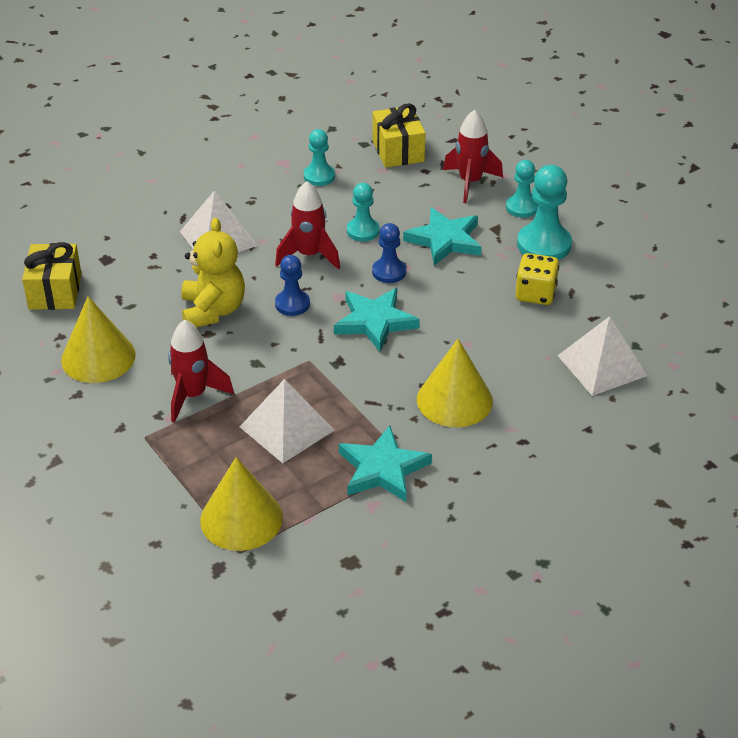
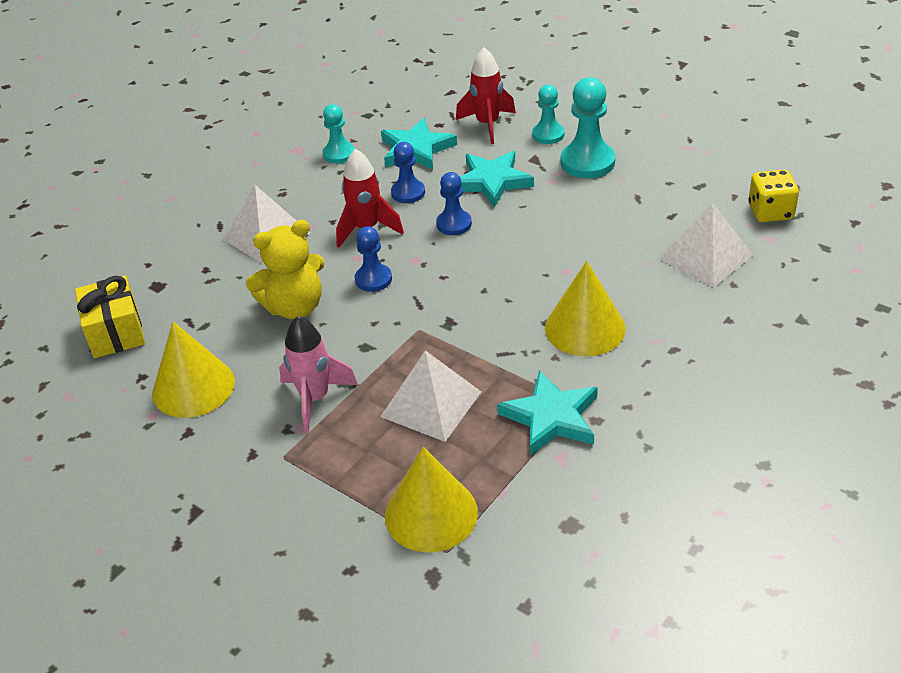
camera: 15 degrees left, 0 degrees up
red rocket [168,320,234,423] -> pink rocket [279,316,358,432]
yellow teddy bear [181,218,245,328] -> yellow teddy bear turned 90 degrees clockwise [246,220,325,319]
turquoise star [334,288,420,352] -> turquoise star moved to [381,118,457,170]
turquoise pawn [347,183,380,241] -> blue pawn [391,142,425,203]
yellow gift [372,103,426,168] -> none
yellow dice [516,253,559,305] -> yellow dice moved to [748,170,799,222]

